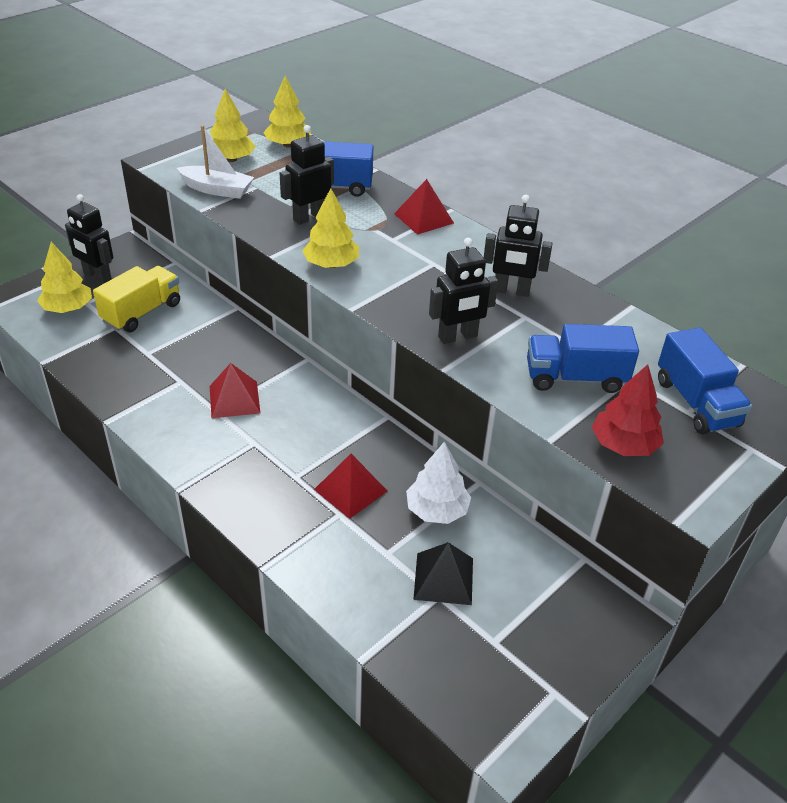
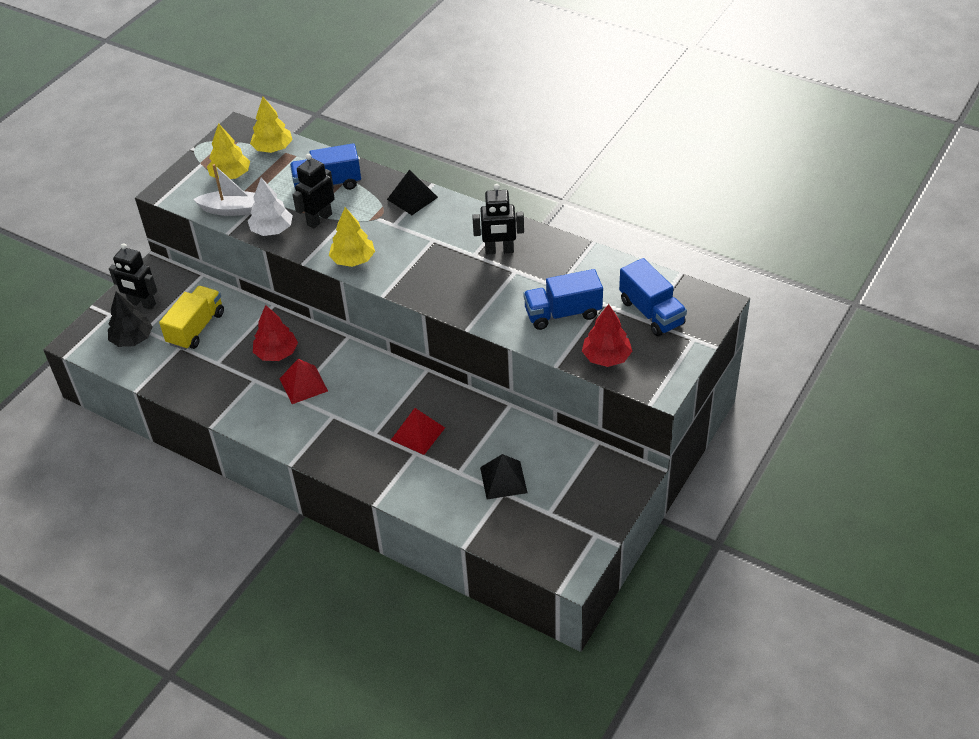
camera: 10 degrees left, 5 degrees up
yellow tree [37,242,92,313] -> black tree [108,292,152,347]
red pyramid [394,179,454,235] -> black pyramid [387,170,438,215]
white tree [406,441,471,524] -> white tree moved to [248,178,293,236]
black robot [429,238,498,344] -> none
none -> red tree [253,305,298,361]

